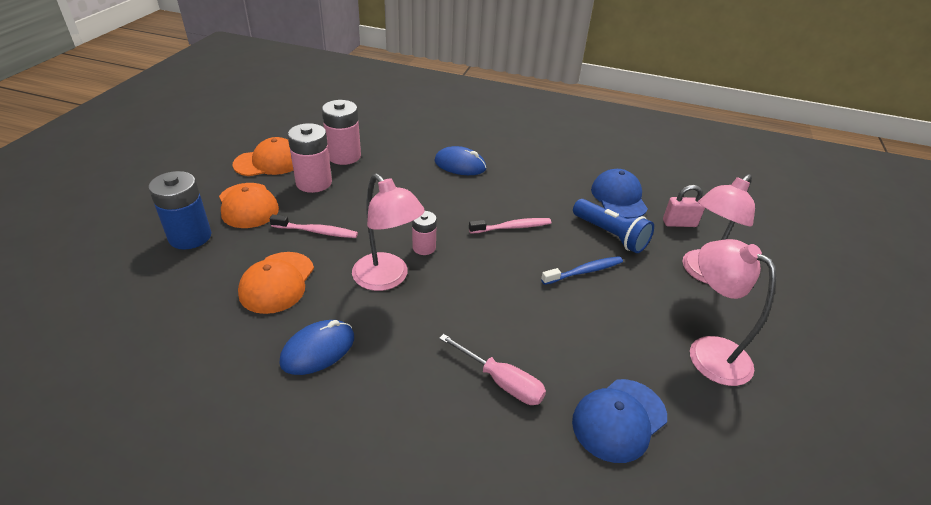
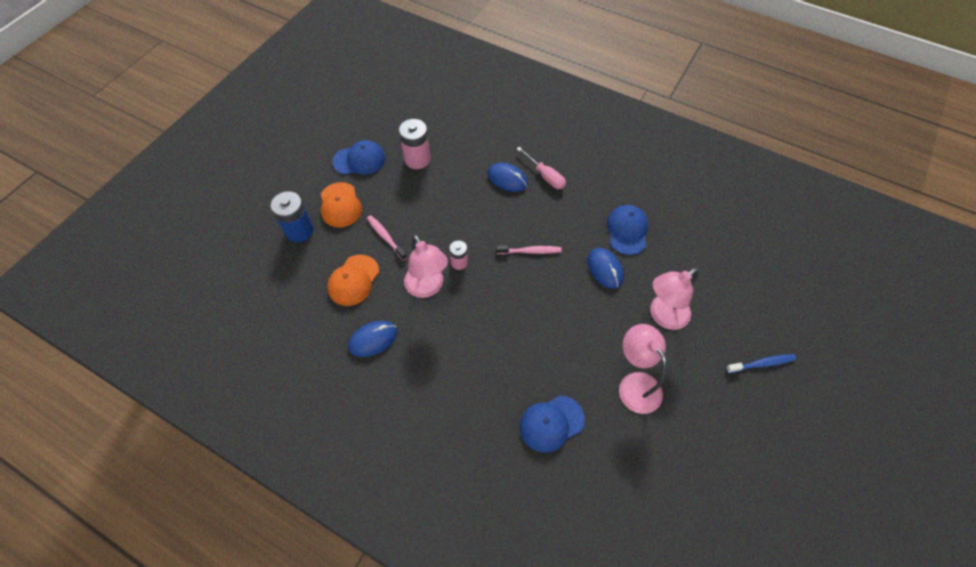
camera: 15 degrees right, 20 degrees up
orange cap [233,137,293,176] -> blue cap [332,140,386,175]
pink toothbrush [269,214,358,238] -> pink toothbrush turned 150 degrees counterclockwise [367,215,407,260]
pink battery [288,123,332,193] -> none
pink screwdriver [439,334,546,405] -> pink screwdriver moved to [517,147,566,189]
blue toothbrush [541,256,623,285] -> blue toothbrush moved to [726,354,797,373]
blue flashlight [573,199,654,253] -> blue mouse [587,248,624,289]
pink padlock [663,185,705,227] -> none

